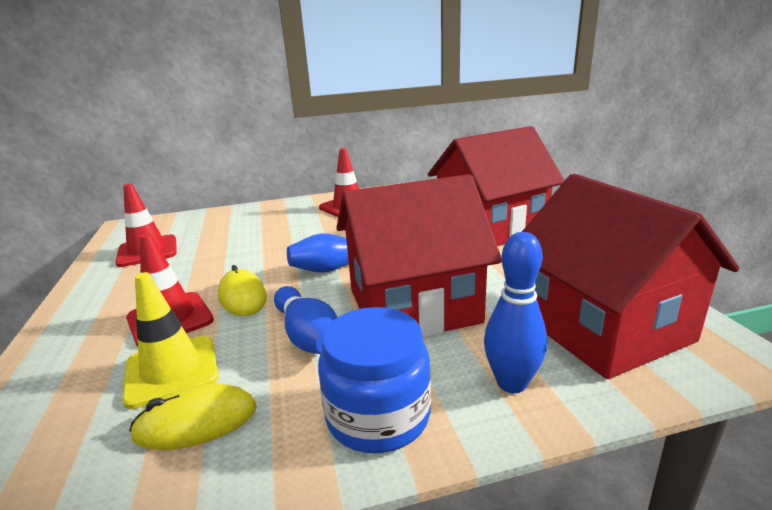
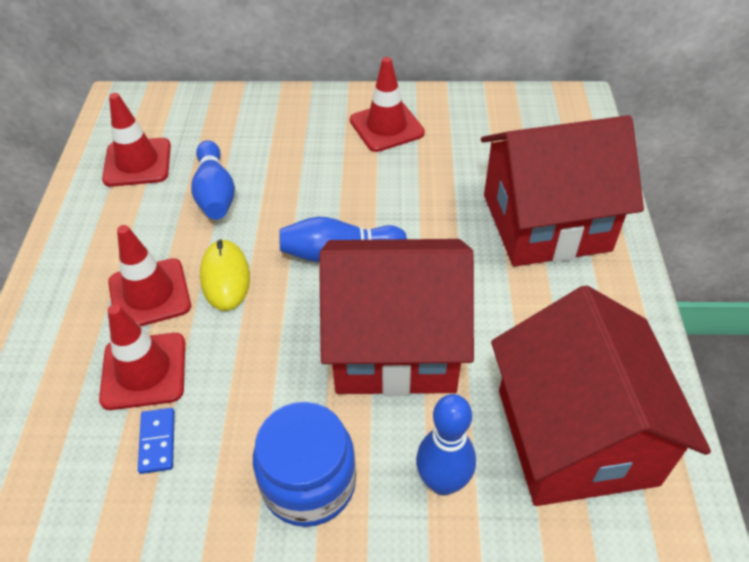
camera: 15 degrees right, 25 degrees up
yellow traffic cone [122,272,219,409] -> red traffic cone [99,304,185,410]
yellow mouse [129,383,257,450] -> blue domino [138,408,175,474]
blue bowling pin [274,286,338,354] -> blue bowling pin moved to [191,140,235,220]

